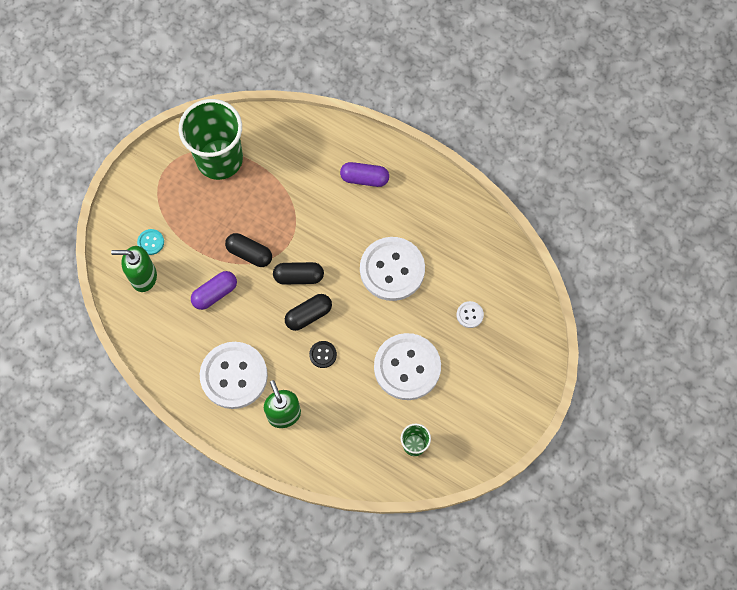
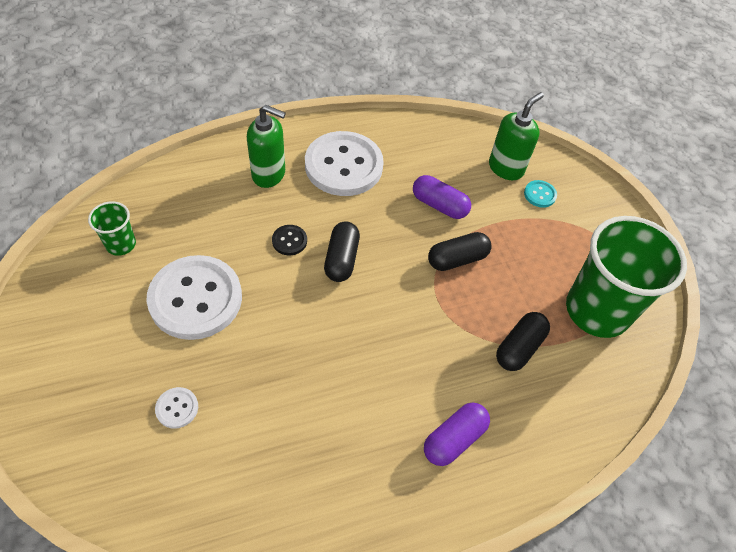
camera: 125 degrees right, 15 degrees down
purple capsule [191,271,237,310] -> purple capsule turned 60 degrees counterclockwise [413,175,471,219]
black capsule [273,262,324,285] -> black capsule moved to [496,312,550,371]
white button [360,237,425,301] -> none

